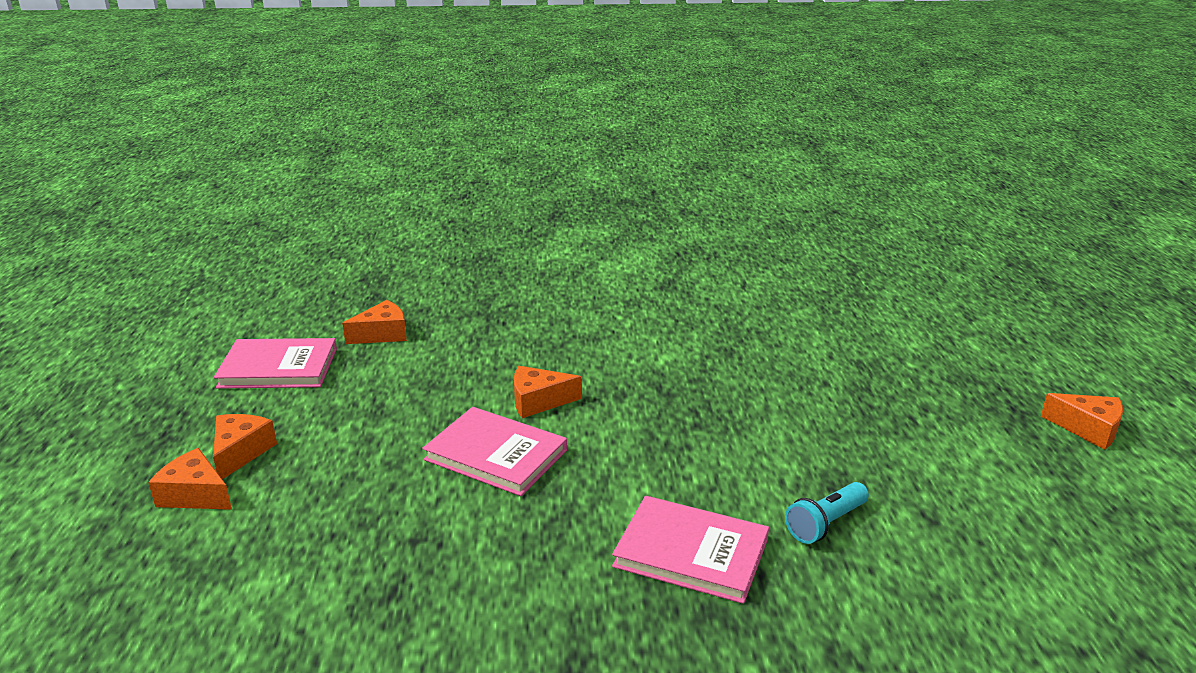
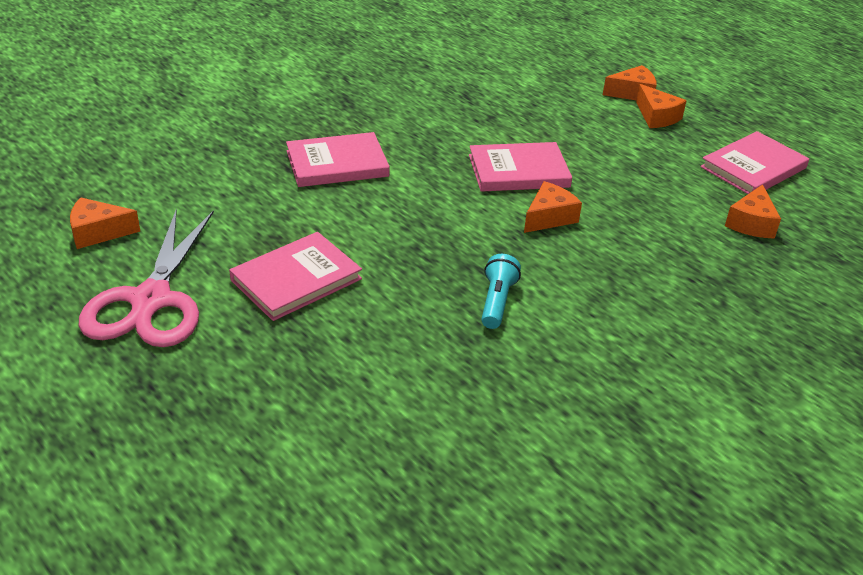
camera: 140 degrees right, 10 degrees up
turquoise flashlight [785,482,869,544] -> turquoise flashlight moved to [481,254,521,329]
orange cheese [1041,393,1123,450] -> orange cheese moved to [70,197,140,249]
none -> pink scissors [79,209,214,347]
none -> pink book [229,232,362,321]

